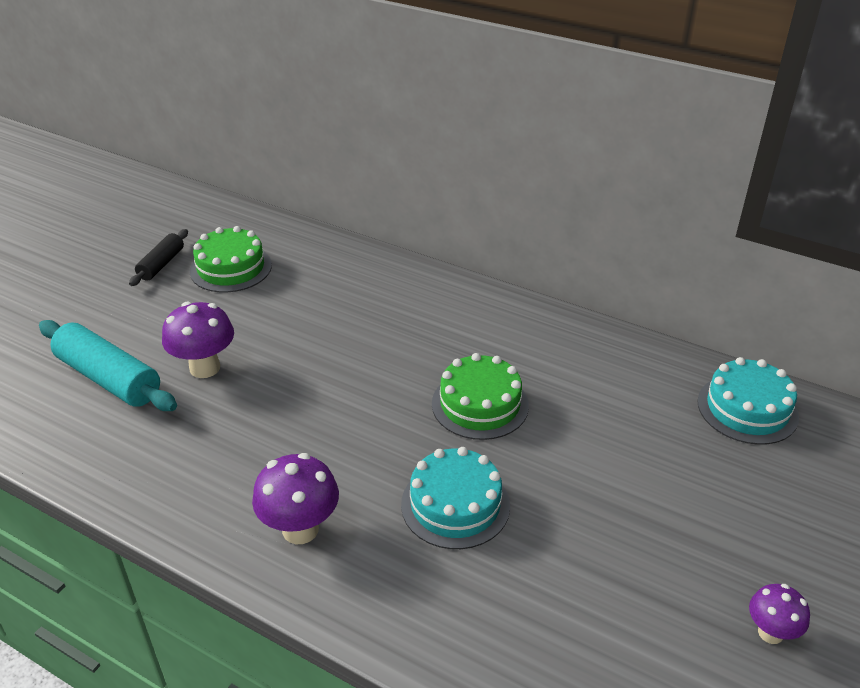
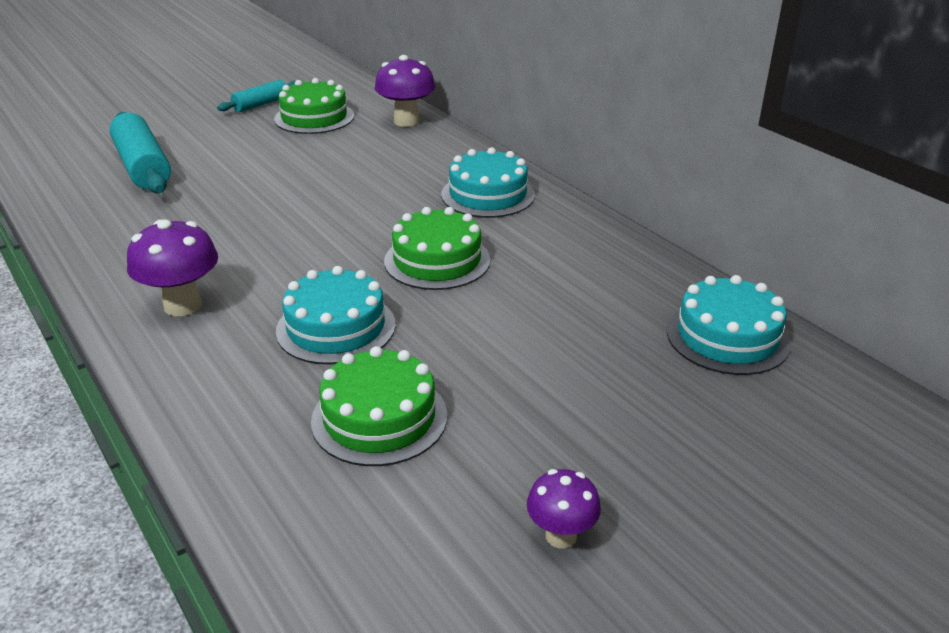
camera: 25 degrees right, 5 degrees down
black rolling pin [129,229,188,286] -> turquoise rolling pin [217,79,295,112]
purple mushroom [162,302,234,378] -> purple mushroom moved to [375,55,435,127]
none -> green cake [311,346,447,466]
none -> turquoise cake [441,147,535,218]

